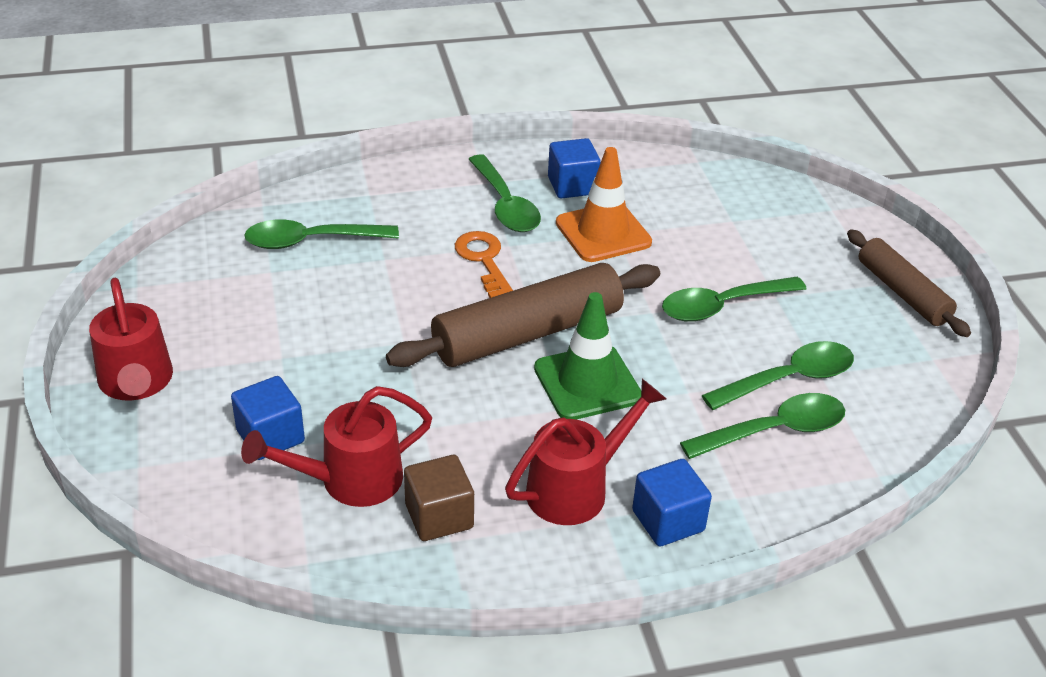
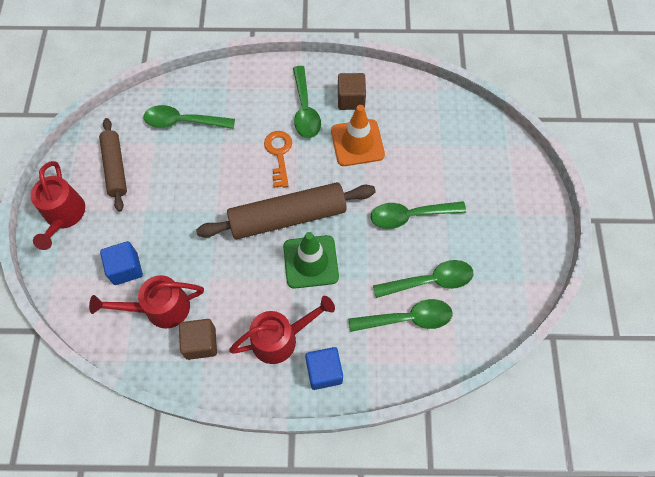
camera: 15 degrees right, 25 degrees up
blue cube [548,138,601,199] -> brown cube [338,73,366,110]
brown rolling pin [847,229,971,337] -> brown rolling pin moved to [99,118,127,212]

